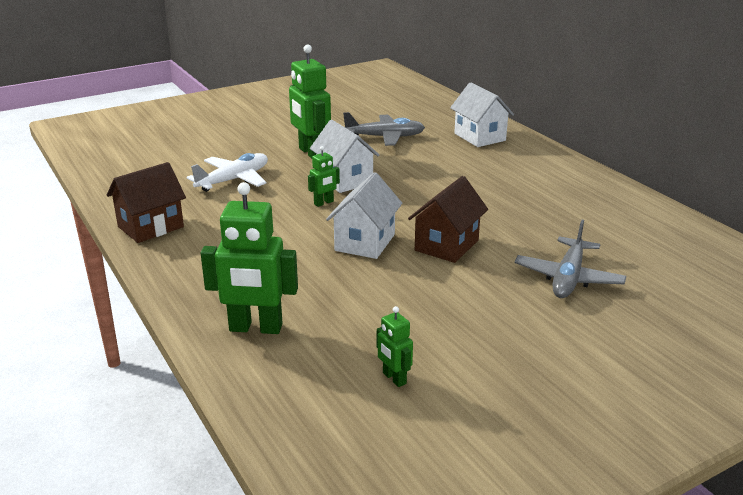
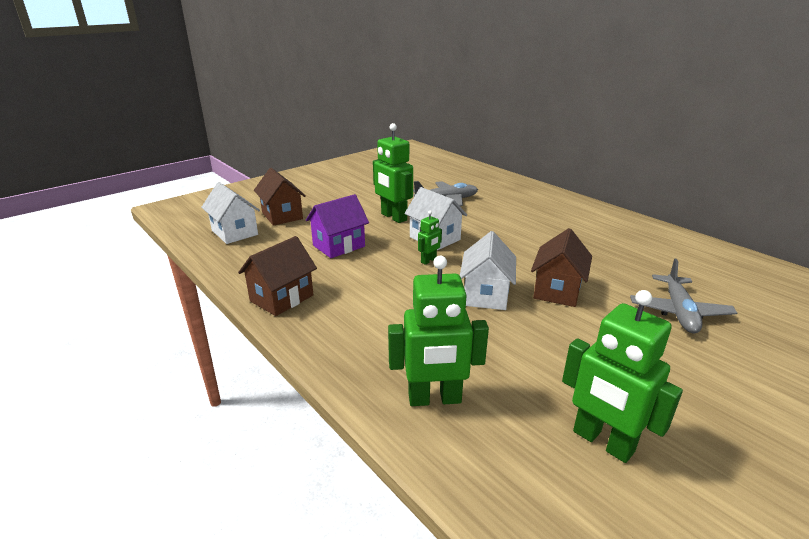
camera: 10 degrees left, 0 degrees up
white plane [186,153,268,192] -> purple house [306,194,369,258]
green robot [377,306,413,387] -> green robot [562,290,683,463], size x2.02
white house [450,82,514,147] -> white house moved to [201,182,260,244]
none -> brown house [254,168,306,226]

